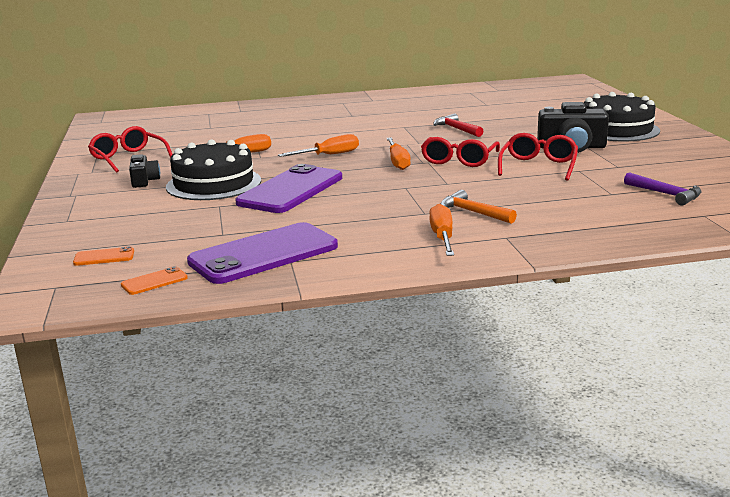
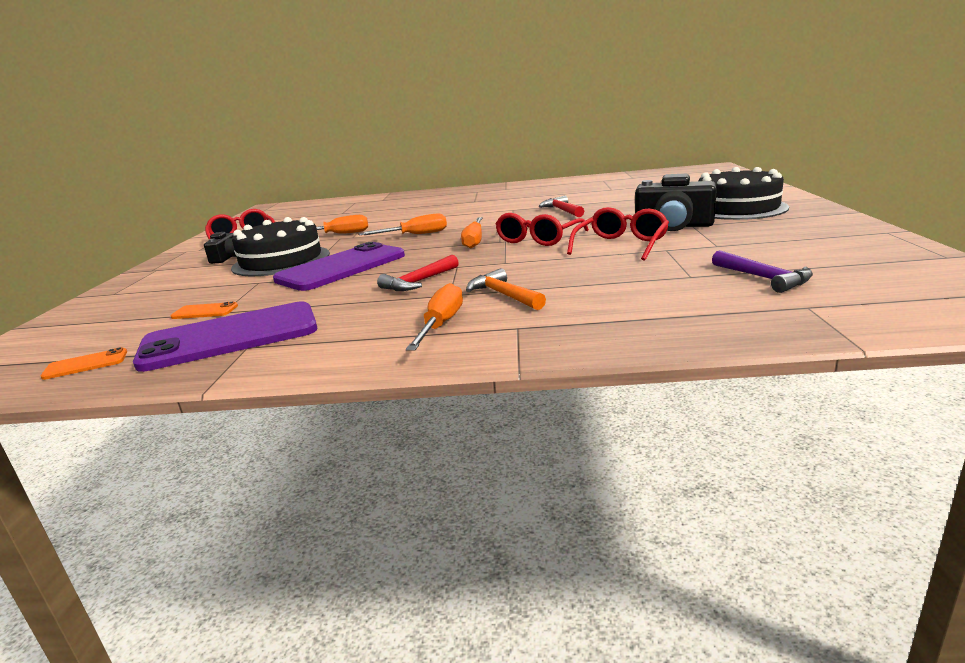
camera: 15 degrees right, 0 degrees up
orange phone [73,246,134,266] -> orange phone moved to [171,302,238,319]
none -> red hammer [377,255,459,291]

